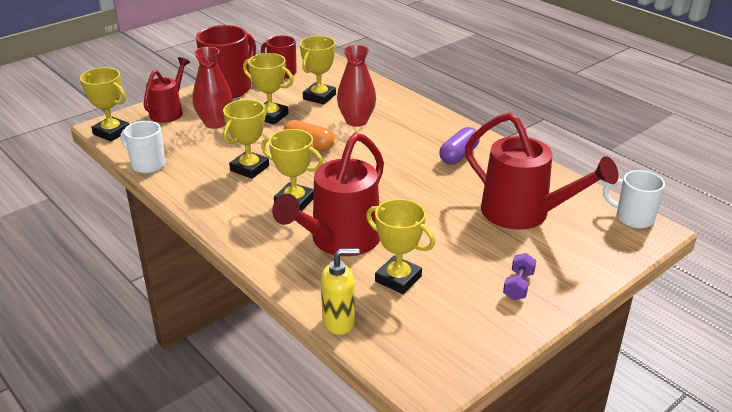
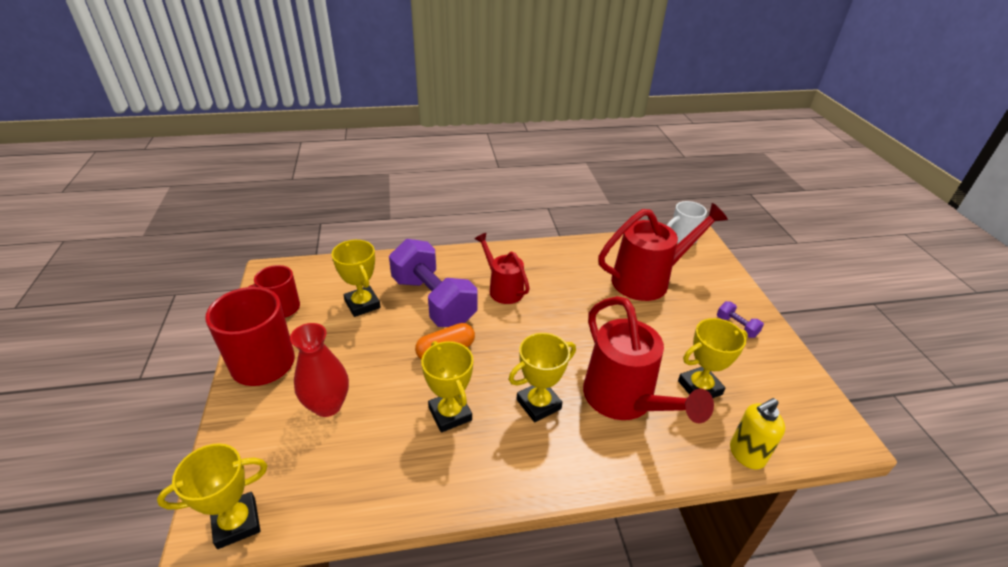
camera: 60 degrees left, 5 degrees up
white mug [121,121,166,173] -> none
red watering can [144,57,190,123] -> red watering can moved to [475,233,530,304]
yellow trophy [243,53,294,125] -> none
yellow soap dispenser [321,248,360,335] -> yellow soap dispenser turned 135 degrees counterclockwise [730,398,785,470]
red vase [337,45,376,127] -> purple dumbbell [389,239,477,327]
purple capsule [439,127,480,165] -> none

